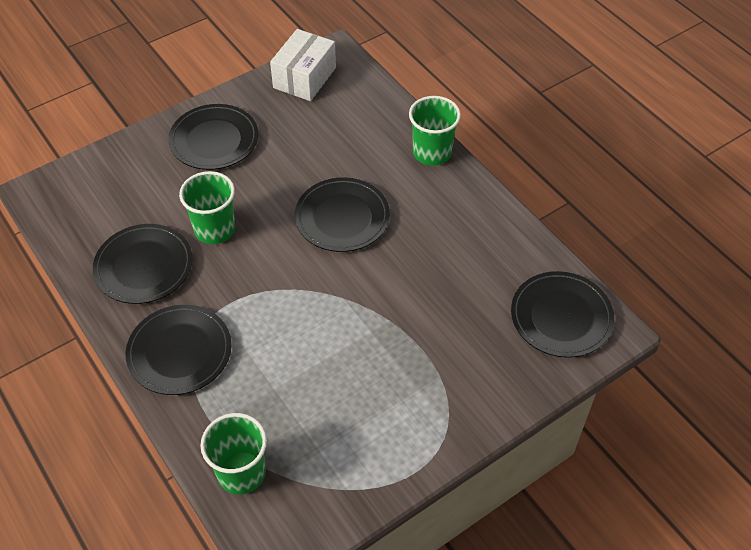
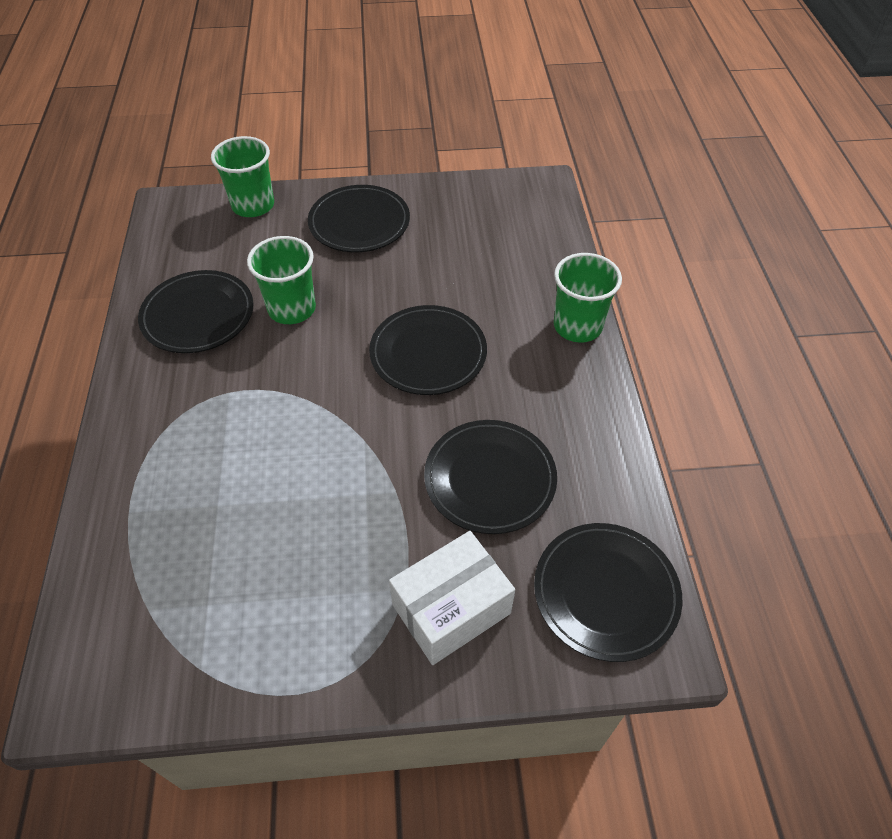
camera: 30 degrees right, 0 degrees up
black plate [126,305,232,395] -> black plate moved to [424,420,557,534]
green cup [200,413,267,494] -> green cup moved to [211,136,274,217]
white box [270,29,336,101] -> white box moved to [389,531,515,665]

